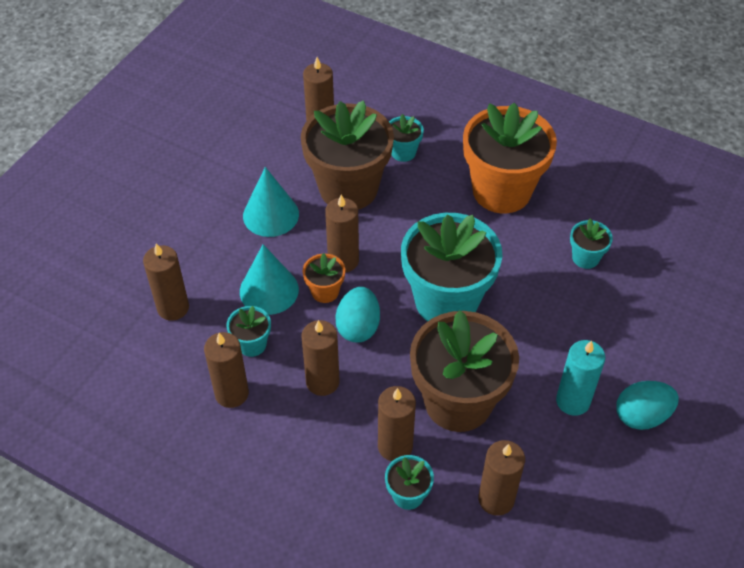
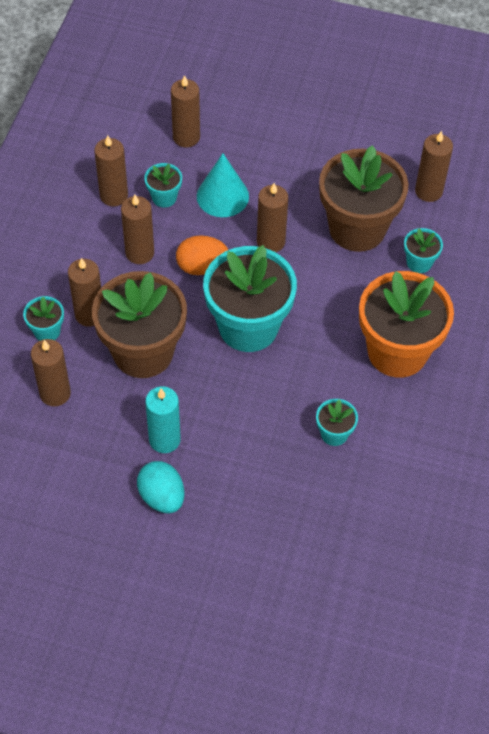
camera: 75 degrees right, 5 degrees up
turquoise cone [243,167,299,237] -> none
orange flower pot [303,253,345,303] -> none
turquoise egg [335,287,380,343] -> orange egg [176,235,228,275]

